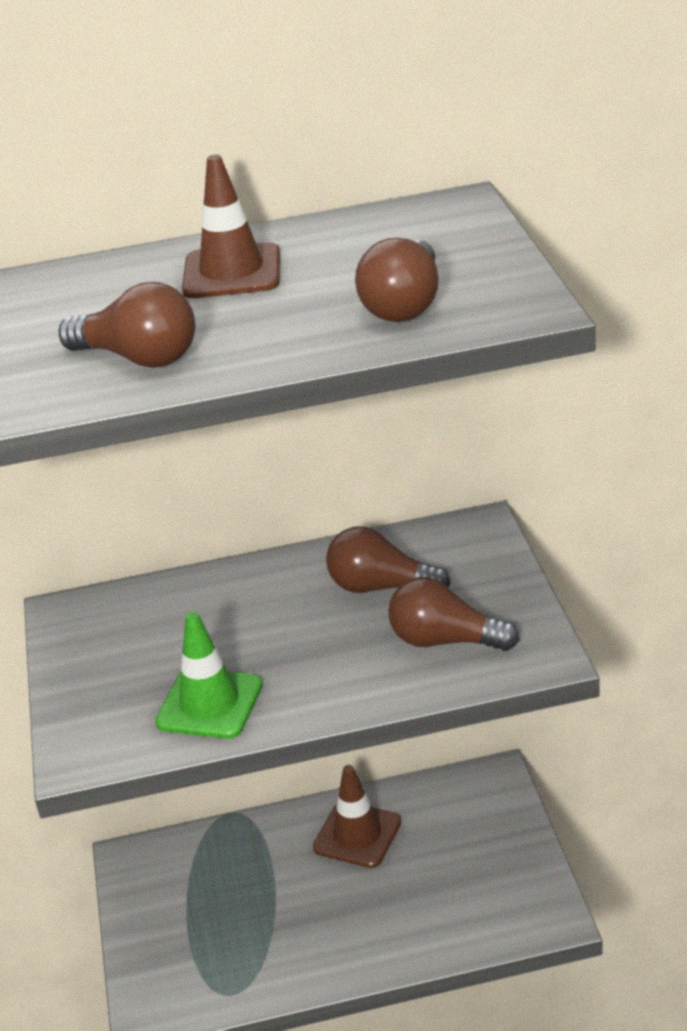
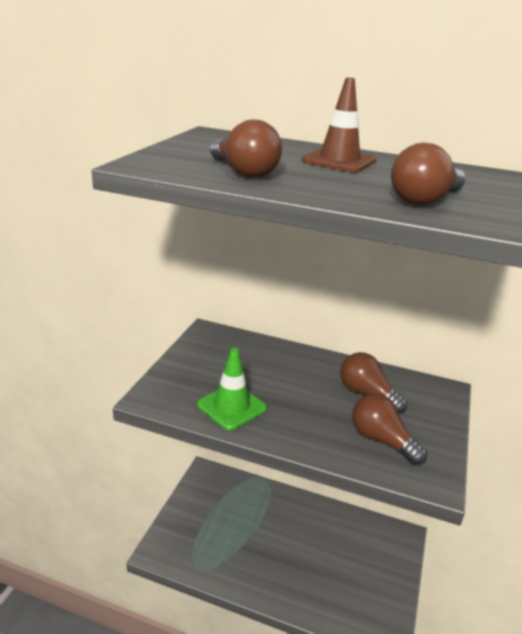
camera: 25 degrees right, 5 degrees down
brown traffic cone [313,765,401,868] -> none

